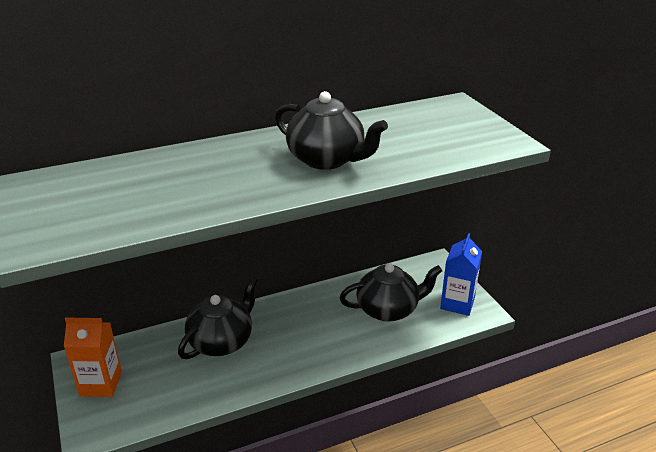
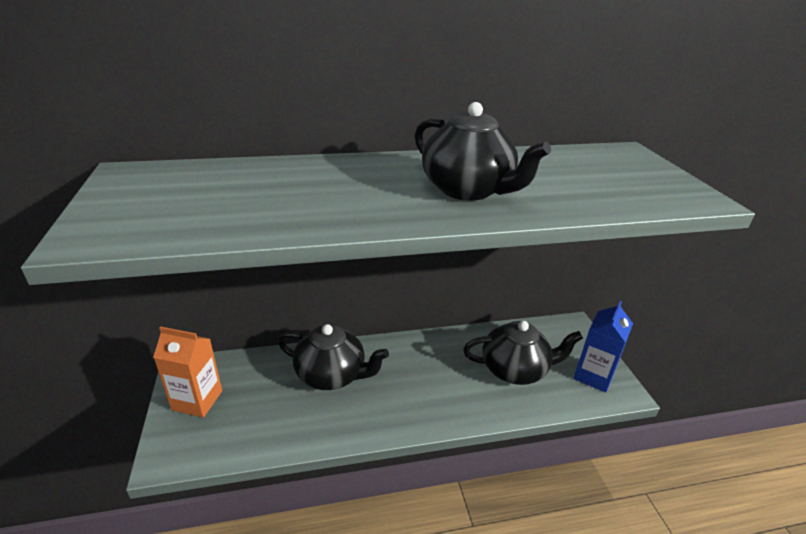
camera: 10 degrees right, 0 degrees up
black teapot [178,277,258,359] -> black teapot turned 60 degrees clockwise [278,324,389,390]

